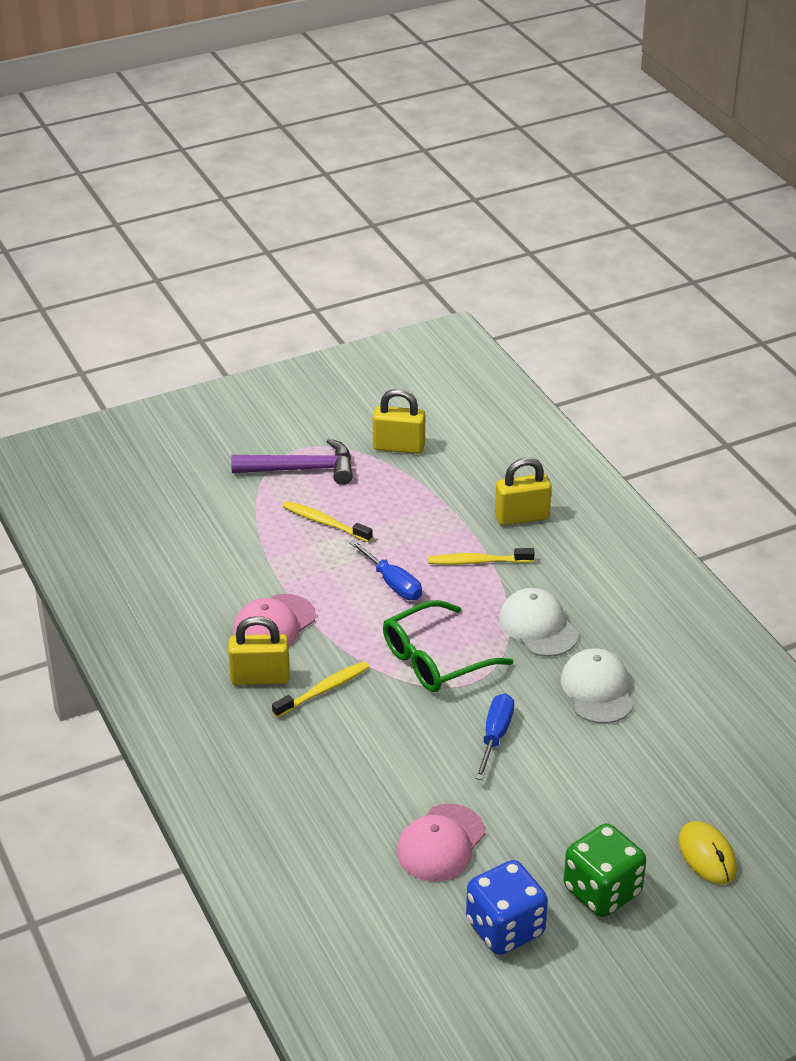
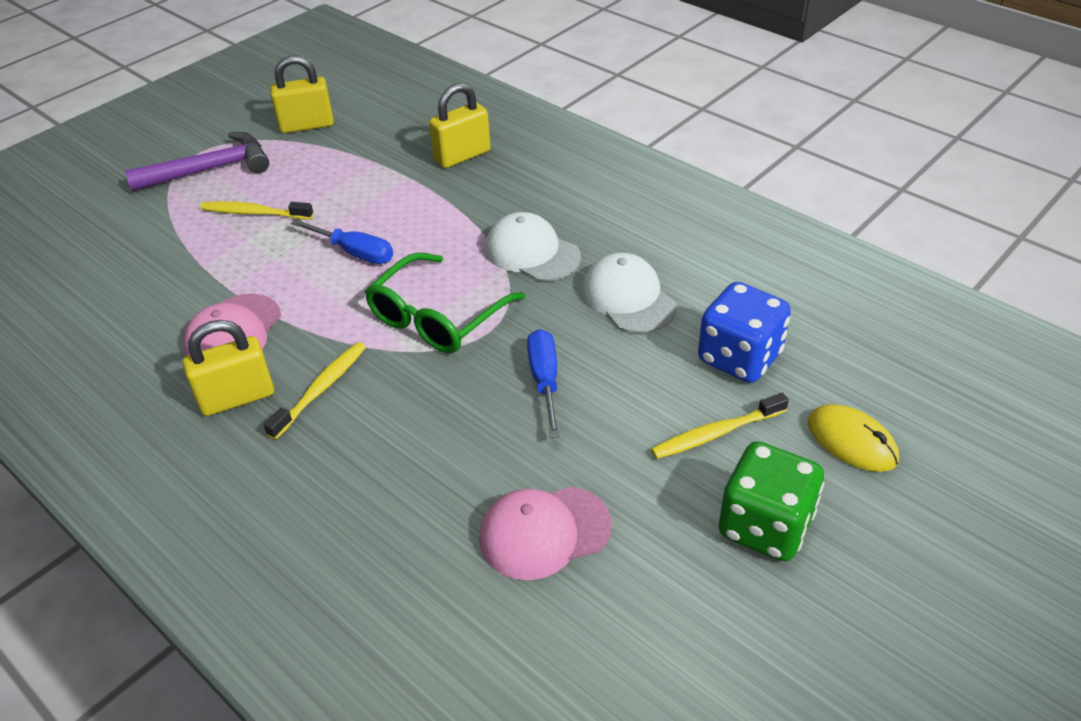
camera: 20 degrees left, 5 degrees up
pink cap [397,804,485,882] -> pink cap turned 60 degrees clockwise [479,486,612,580]
yellow toothbrush [428,548,534,565] -> yellow toothbrush moved to [651,393,789,459]
blue dice [466,860,548,955] -> blue dice moved to [698,282,791,383]

